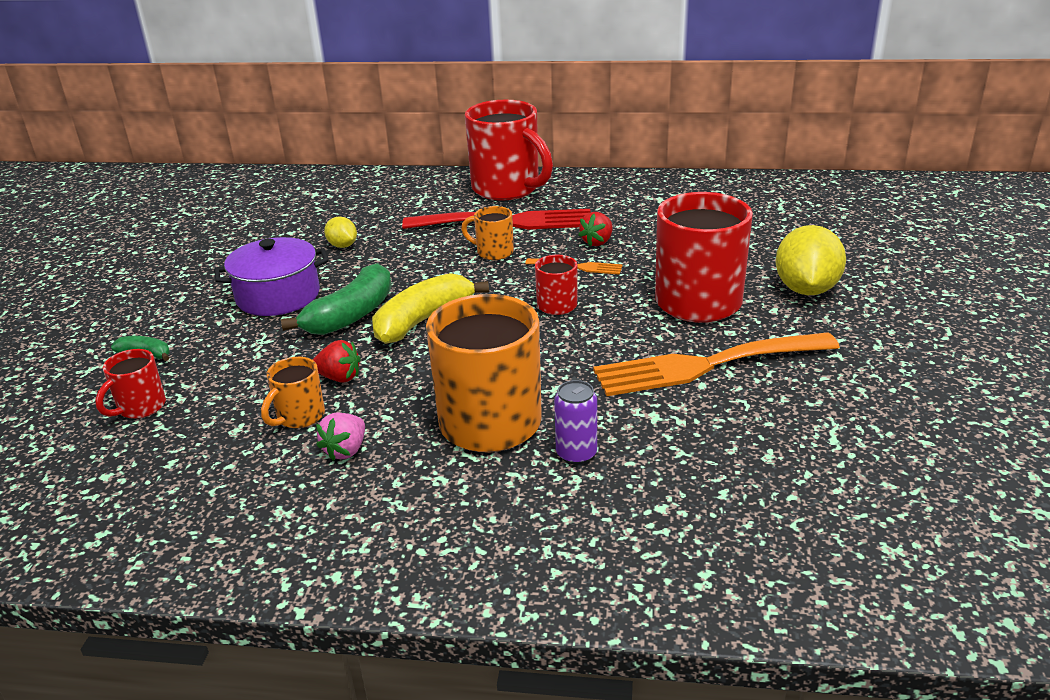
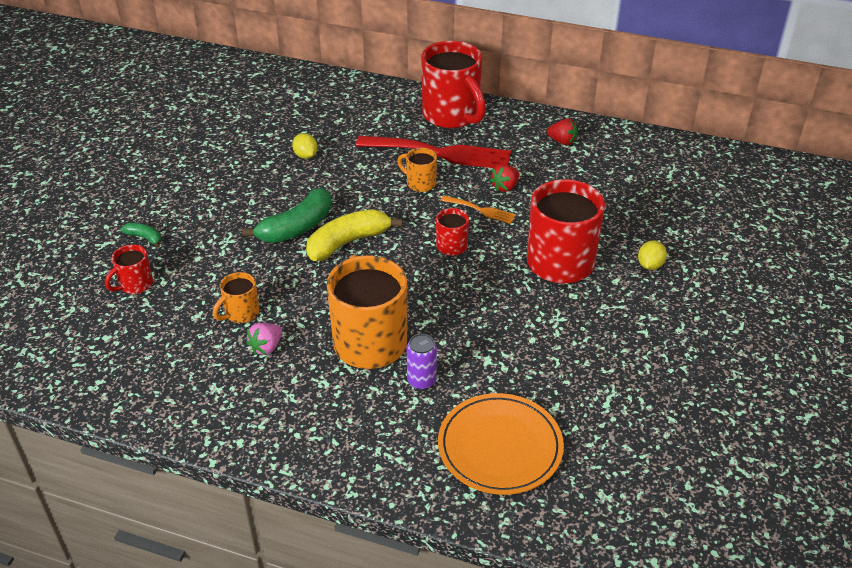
camera: 10 degrees right, 10 degrees up
purple pot [214,237,329,316] -> none
red strawberry [313,340,361,383] -> red strawberry moved to [547,119,578,145]
orange fork [593,332,840,396] -> none
yellow lemon [775,225,846,295] -> yellow lemon [638,240,667,270], size x0.52
none -> orange plate [438,393,564,495]

